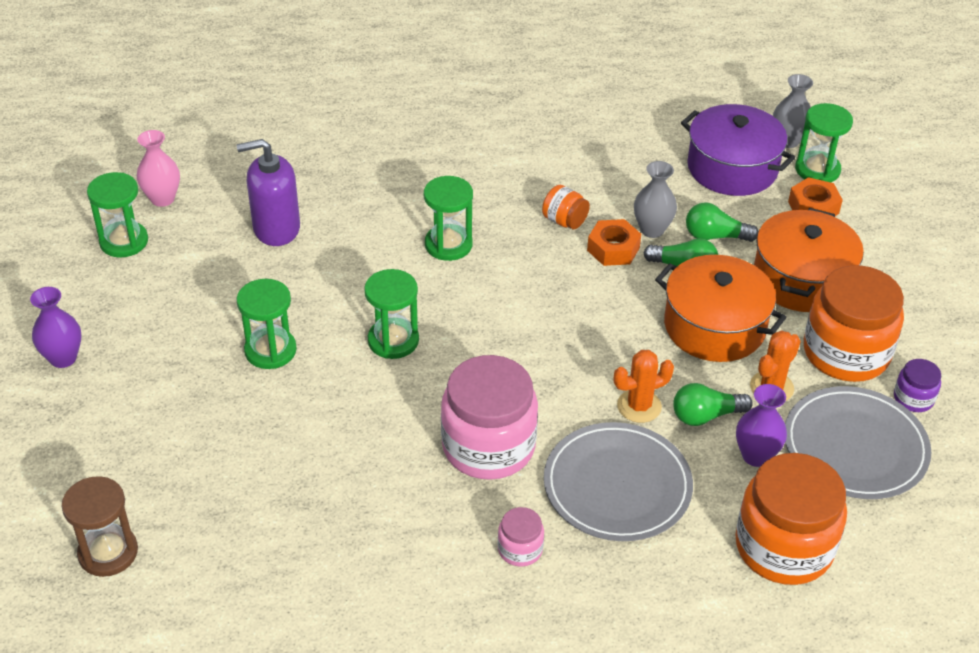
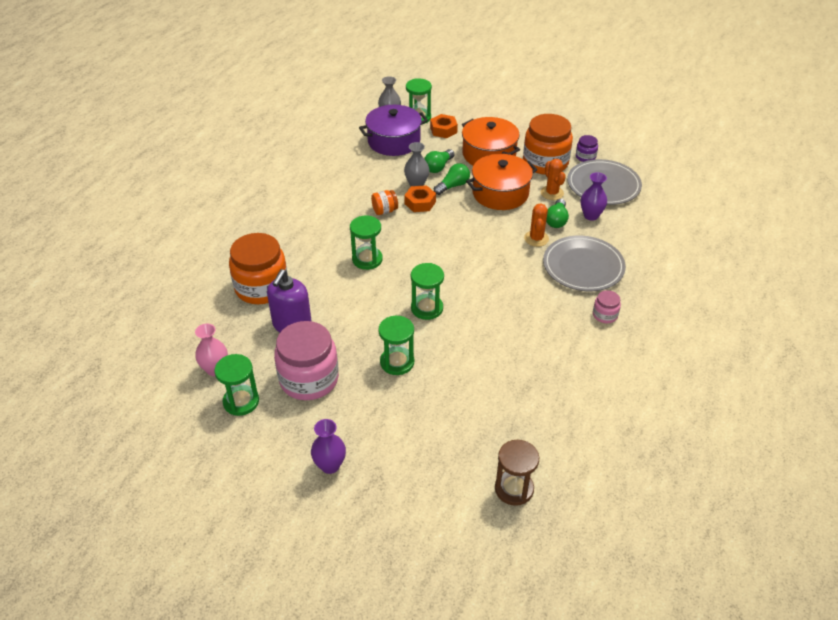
camera: 60 degrees left, 0 degrees up
pink jar [441,355,538,480] -> pink jar moved to [274,321,339,400]
orange jar [735,453,847,585] -> orange jar moved to [229,233,288,304]

